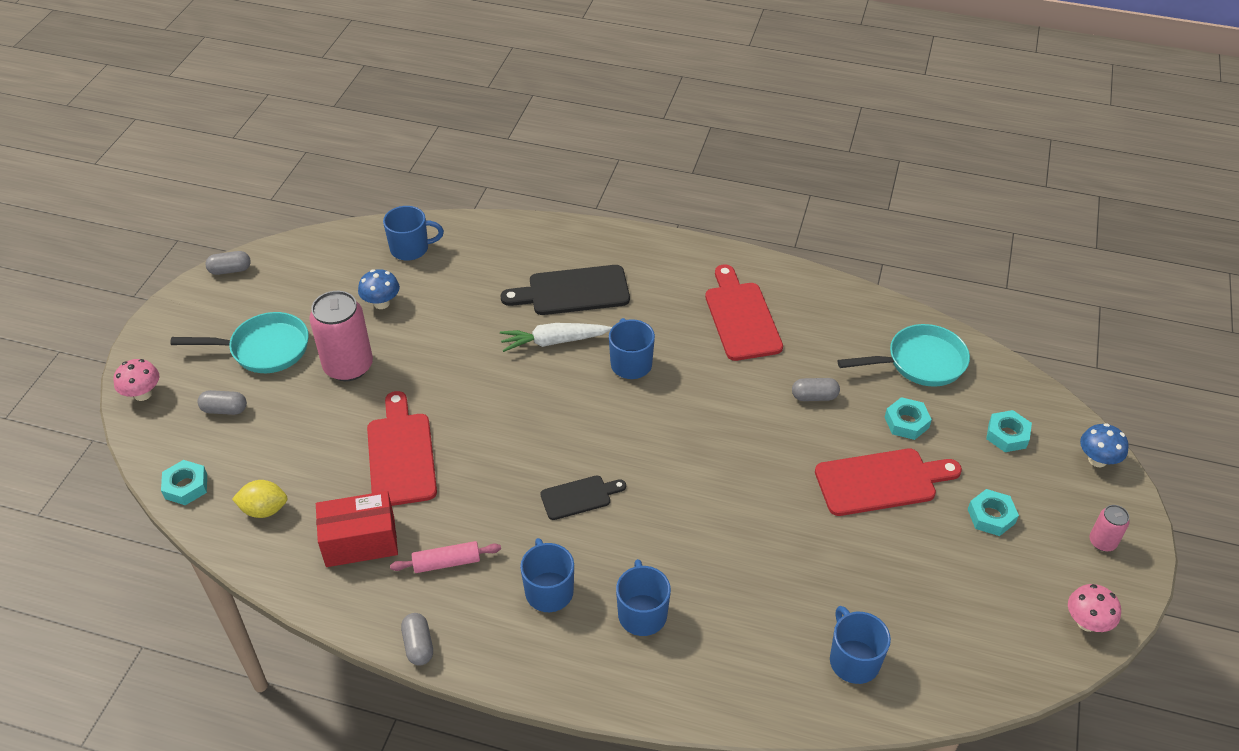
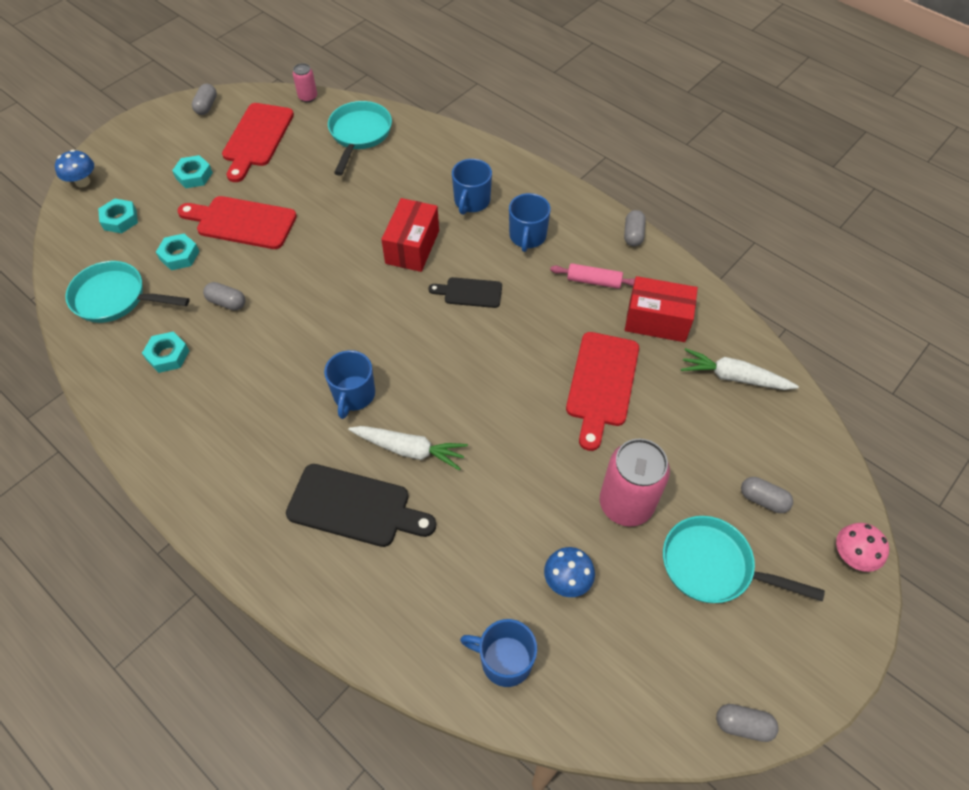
camera: 155 degrees left, 10 degrees up
turquoise nut [161,460,207,505] -> turquoise nut moved to [142,332,189,373]
yellow lemon [232,480,288,518] -> white carrot [681,348,799,390]
red cutting board [705,265,783,361] -> red cutting board moved to [222,103,294,182]
blue mug [830,606,891,684] -> turquoise pan [328,101,392,176]
pink mushroom [1068,584,1121,632] -> grey capsule [192,84,217,115]
pink can [1090,505,1130,551] -> pink can moved to [293,63,317,102]
none -> red box [381,198,439,272]

